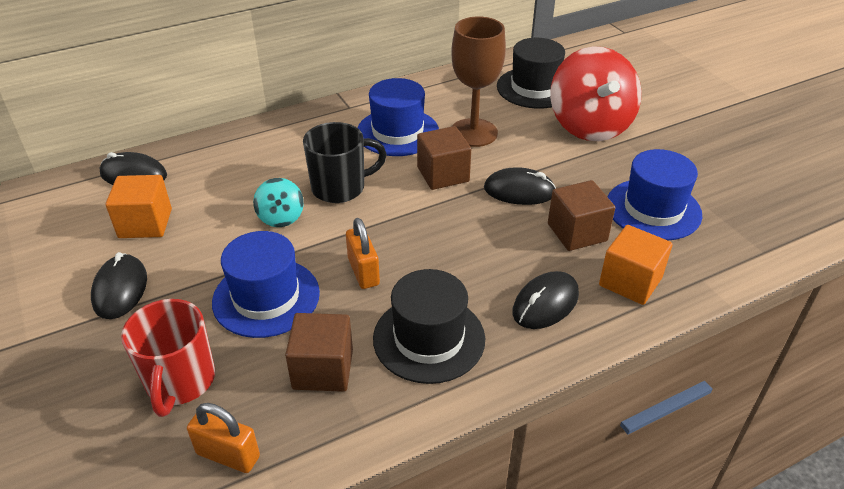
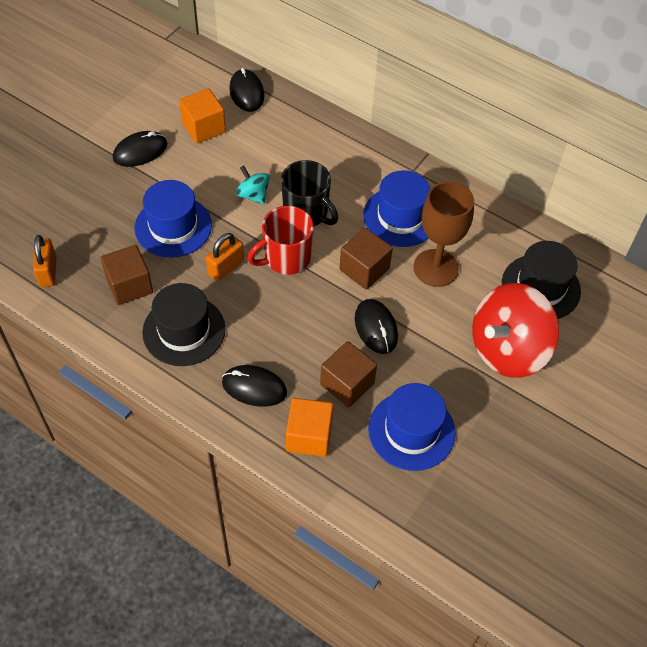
camera: 60 degrees right, 15 degrees up
red mug [121,299,215,417] -> red mug moved to [247,206,314,275]
turquoise spinning top [253,178,304,227] -> turquoise spinning top turned 90 degrees clockwise [236,165,270,205]

